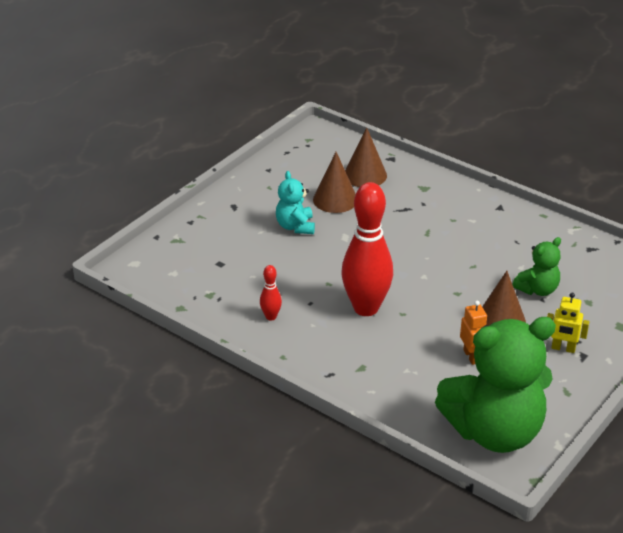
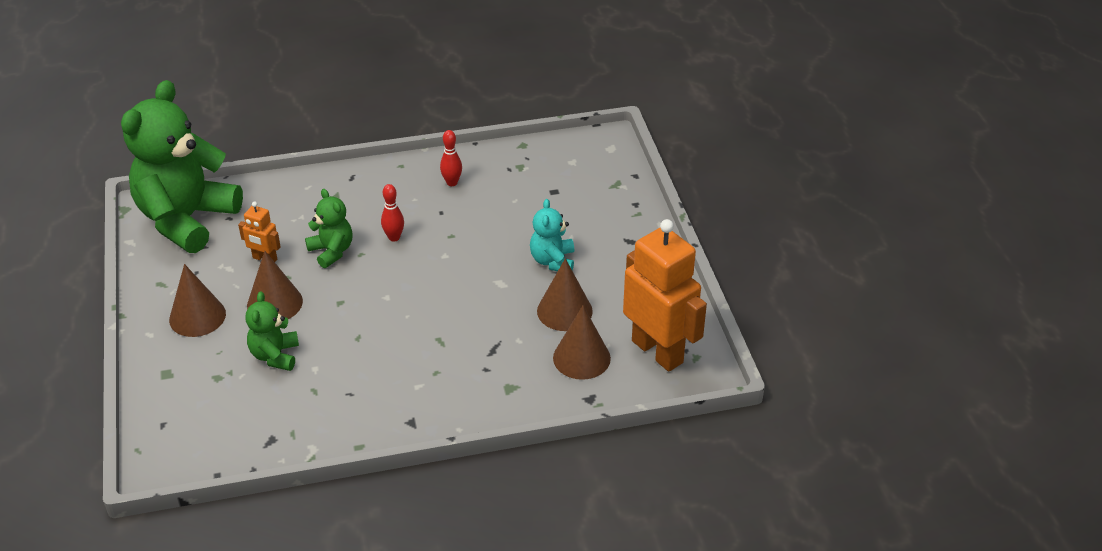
camera: 130 degrees right, 5 degrees up
turquoise teddy bear [276,171,315,234] -> turquoise teddy bear turned 120 degrees counterclockwise [530,199,574,271]
red bowling pin [341,182,393,316] -> red bowling pin [381,184,404,242], size x0.43
yellow robot [547,292,589,353] -> brown cone [169,264,226,337]
none -> green teddy bear [305,189,353,268]
none -> orange robot [623,219,707,372]

